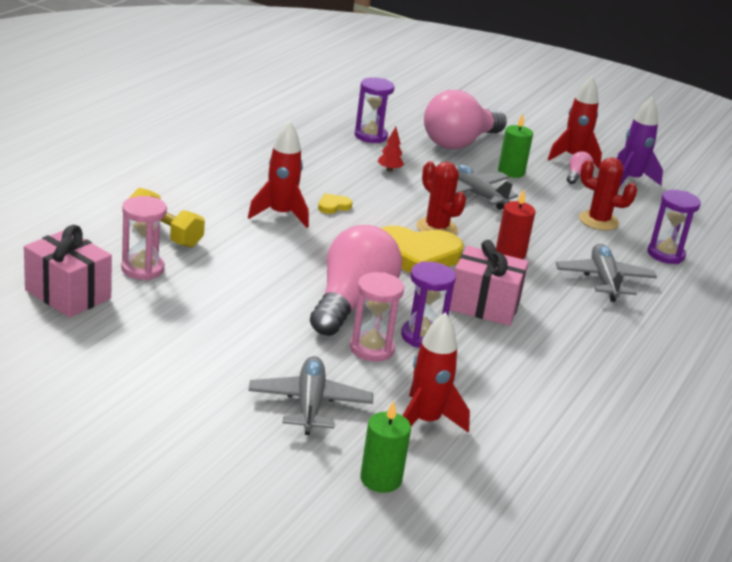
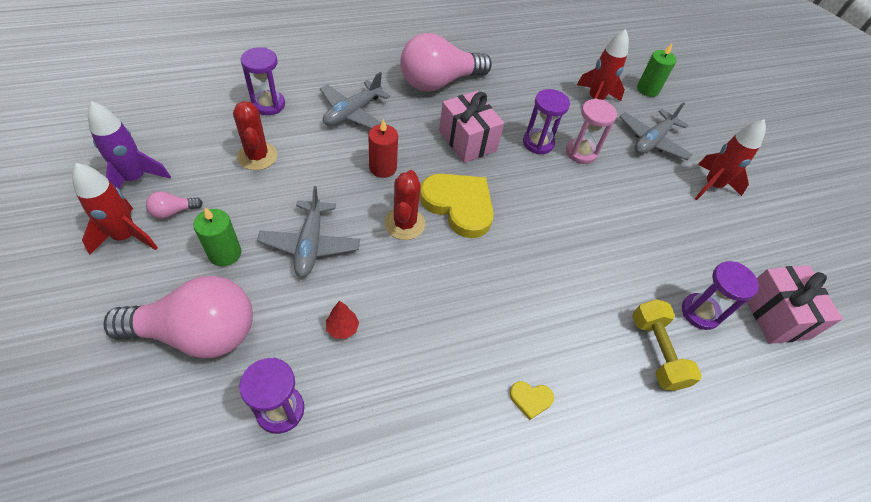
camera: 140 degrees left, 25 degrees up
pink hourglass [121,196,167,280] -> purple hourglass [682,261,759,330]
red rocket [248,121,309,228] -> red rocket moved to [695,119,766,200]
pink light bulb [310,225,402,336] -> pink light bulb moved to [400,33,492,92]
yellow heart [318,193,352,214] -> yellow heart moved to [509,381,554,420]

